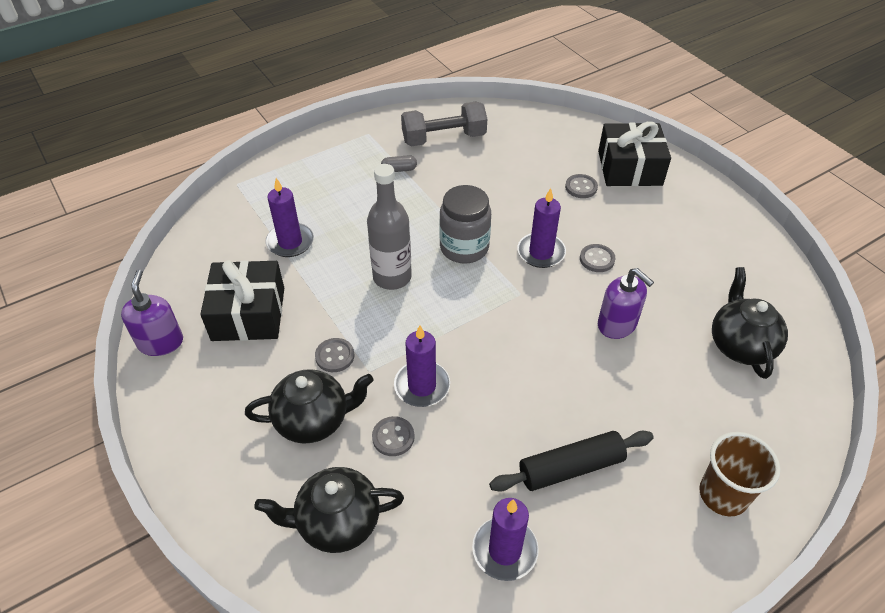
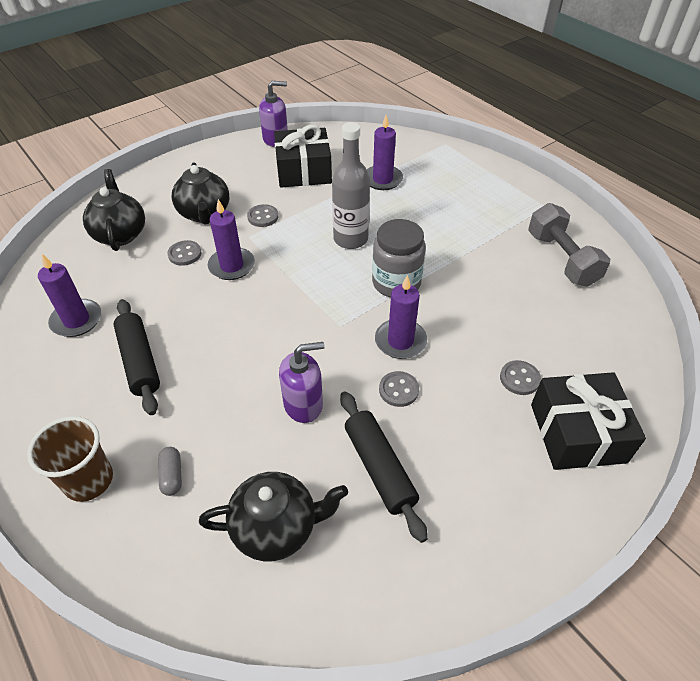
camera: 85 degrees right, 0 degrees up
grey capsule [381,155,417,172] -> grey capsule moved to [158,447,182,496]
purple soap dispenser [598,268,654,339] -> purple soap dispenser turned 150 degrees counterclockwise [279,342,324,423]
none -> black rolling pin [340,391,428,543]

